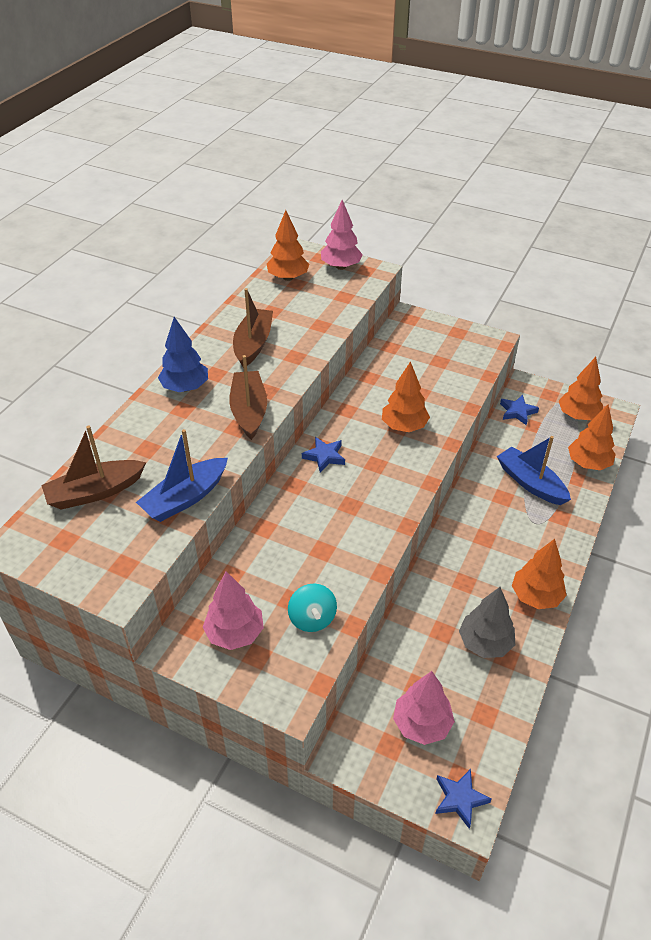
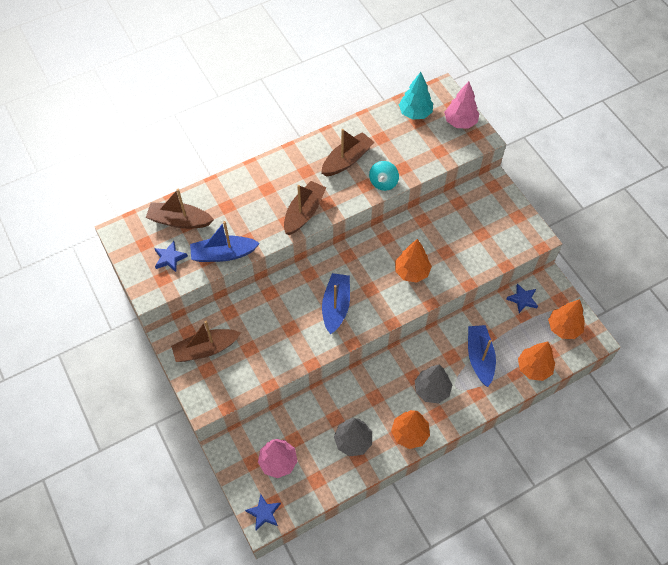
camera: 35 degrees right, 15 degrees up
blue tree [158,317,208,392] -> none
pink tree [203,571,264,650] -> brown boat [171,321,241,362]
orange tree [267,210,310,281] -> turquoise tree [399,72,433,120]
turquoise spinning top [288,584,337,632] -> turquoise spinning top moved to [369,161,399,191]
blue star [302,437,345,473] -> blue star moved to [154,241,188,272]
none -> blue boat [322,273,350,334]
none -> grey tree [415,365,452,403]

